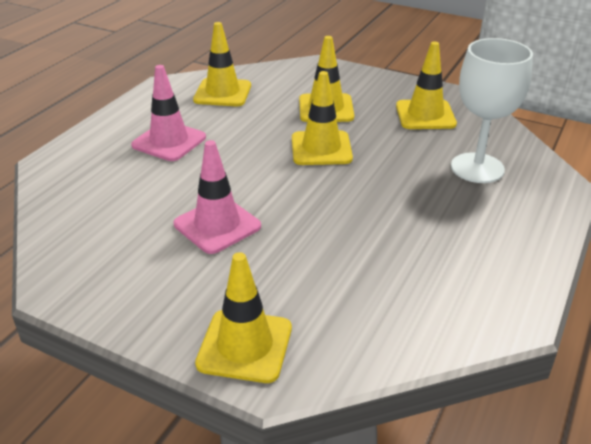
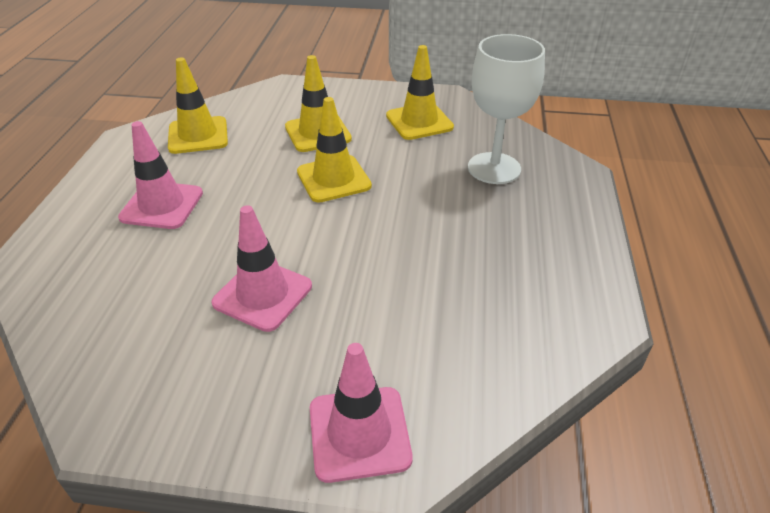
camera: 20 degrees left, 5 degrees up
yellow traffic cone [195,252,292,383] -> pink traffic cone [310,343,413,483]

